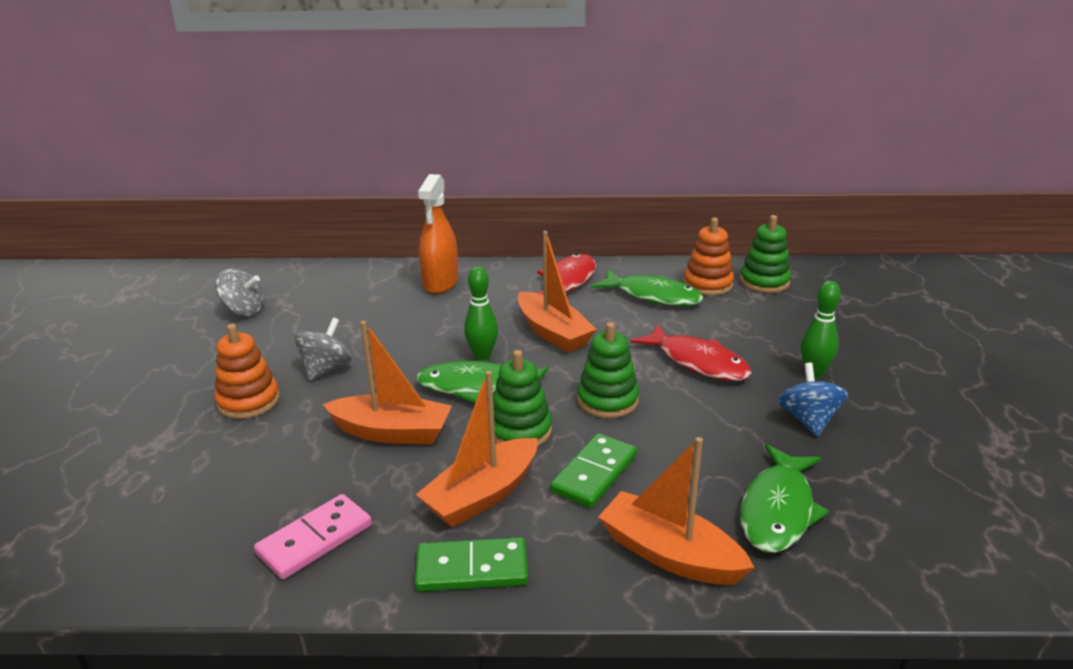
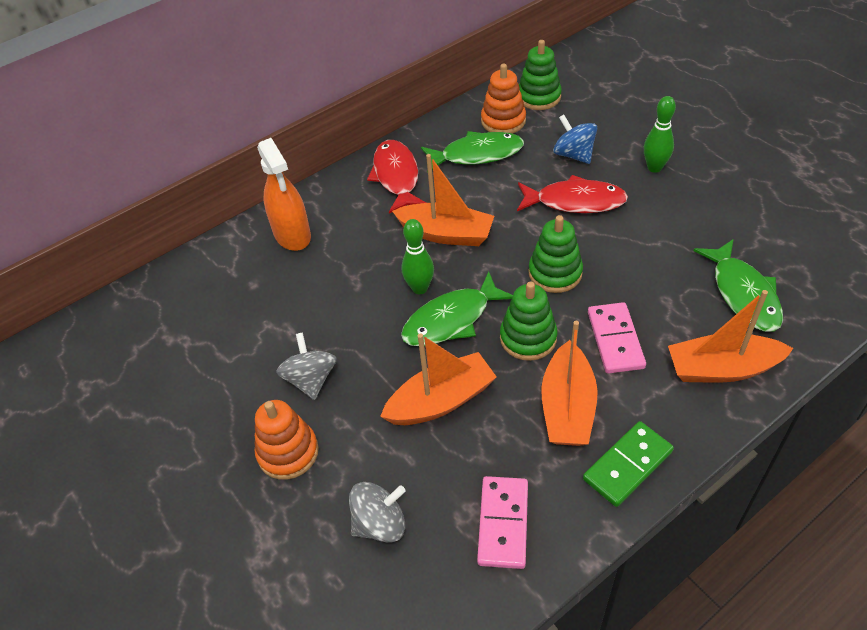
camera: 35 degrees left, 20 degrees up
grey spinning top [215,268,265,316] -> grey spinning top moved to [349,482,406,543]
green domino [550,433,637,508] -> pink domino [588,302,646,374]
blue spinning top [778,363,848,436] -> blue spinning top moved to [553,114,597,164]

